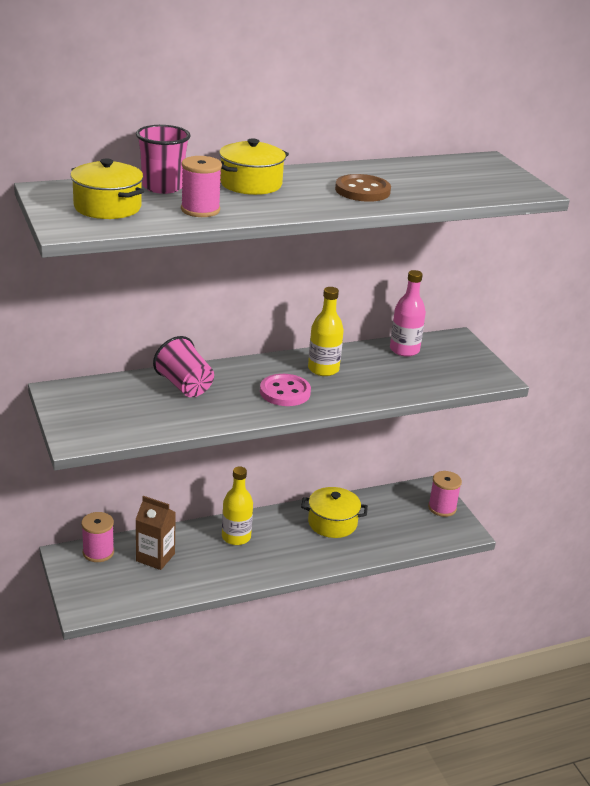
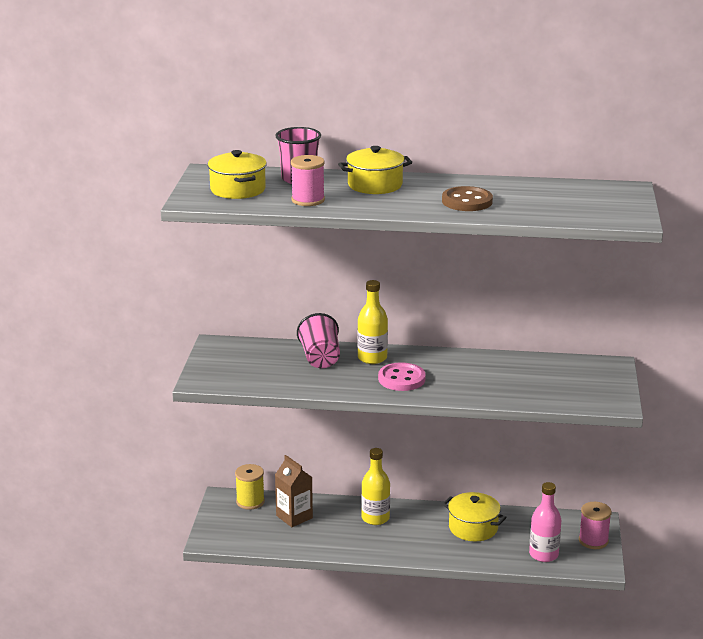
camera: 30 degrees right, 5 degrees down
pink spool [81,512,114,562] -> yellow spool [235,464,265,510]
yellow bottle [308,287,344,376] -> yellow bottle moved to [357,280,388,364]
pink bottle [390,270,426,357] -> pink bottle moved to [529,482,561,562]

